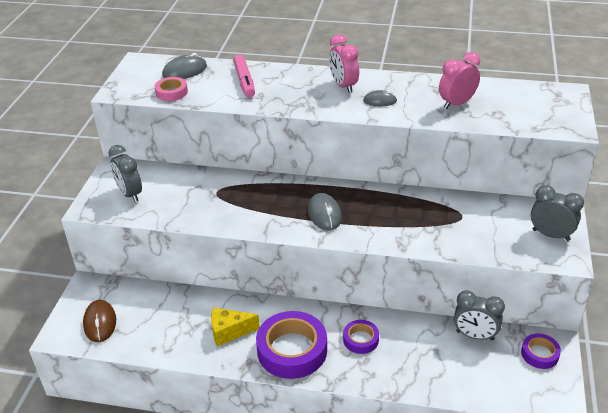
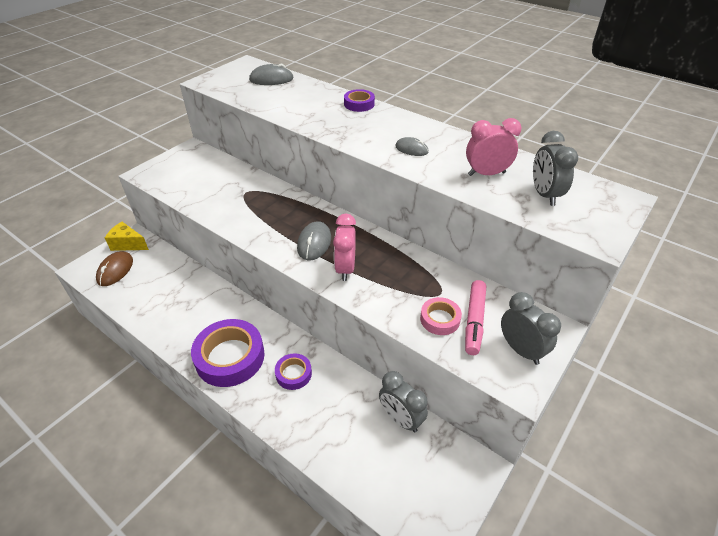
camera: 25 degrees right, 5 degrees up
grey clock [108,145,142,202] -> grey clock moved to [533,131,578,206]
pink tape [154,77,188,101] -> pink tape moved to [420,297,462,335]
yellow cheese [211,308,260,346] -> yellow cheese moved to [105,222,149,251]
pink marker [233,55,255,98] -> pink marker moved to [465,280,486,355]
pink clock [329,34,359,93] -> pink clock moved to [333,214,356,281]
purple tape [521,333,561,369] -> purple tape moved to [344,89,375,112]

